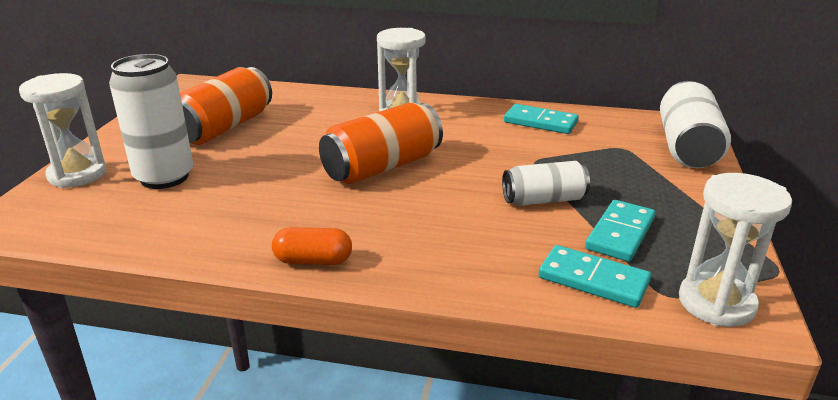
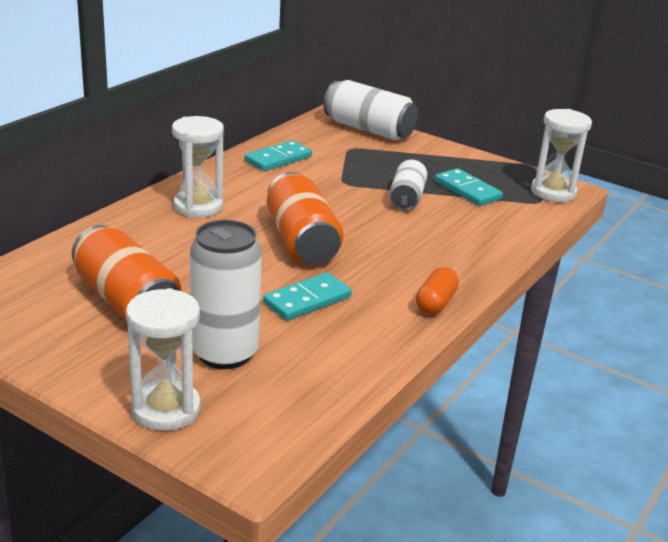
camera: 70 degrees left, 0 degrees up
turquoise domino [538,245,651,308] -> turquoise domino moved to [263,272,352,321]

